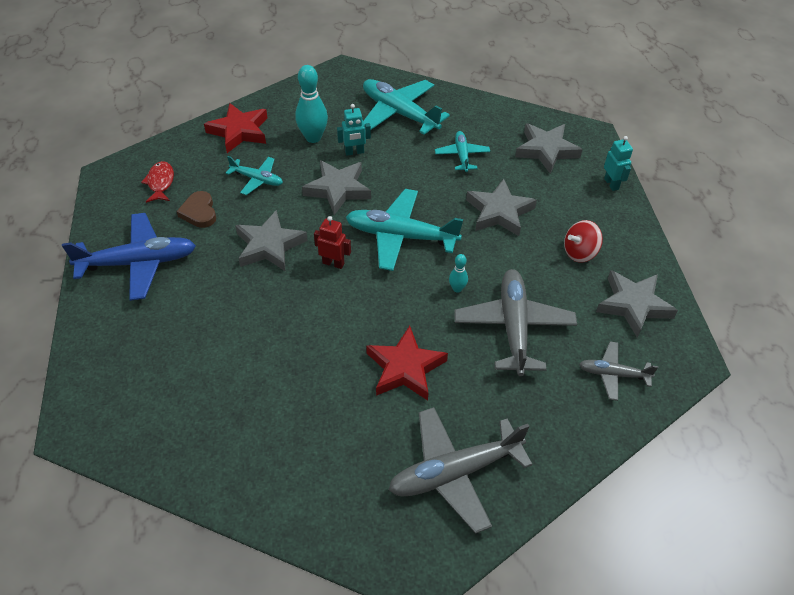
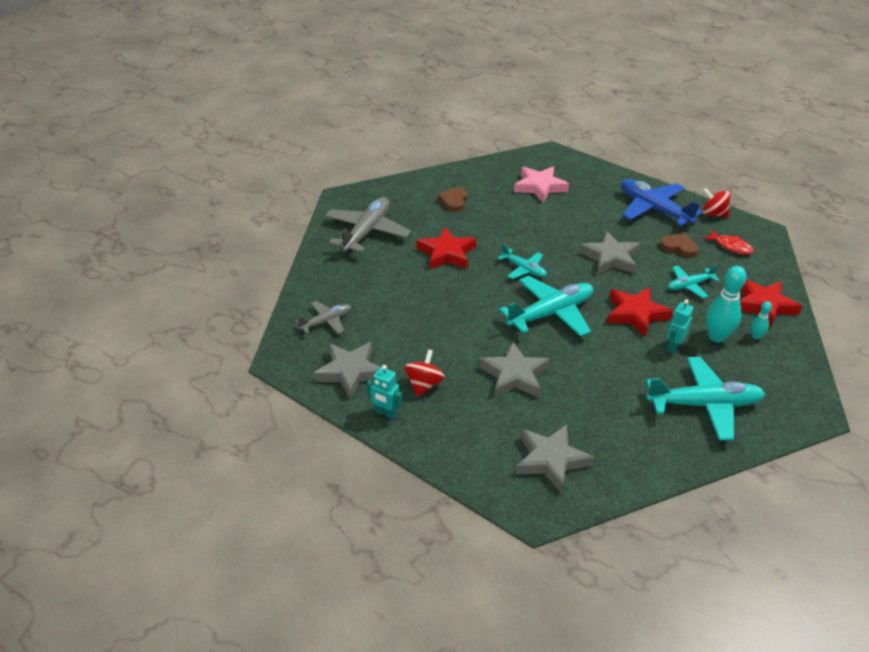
camera: 135 degrees right, 10 degrees down
blue plane [62,213,196,301] -> blue plane turned 105 degrees clockwise [621,179,703,226]
grey star [302,160,371,215] -> red star [607,287,673,337]
red robot [314,216,351,269] -> none
turquoise plane [435,131,490,172] -> turquoise plane moved to [498,244,547,279]
turquoise bowling pin [449,254,468,293] -> turquoise bowling pin moved to [751,302,772,339]
grey plane [454,269,577,376] -> none
turquoise robot [604,136,633,191] -> turquoise robot moved to [367,365,402,419]
none -> brown heart [438,187,468,212]
none -> pink star [514,166,569,203]
none -> red spinning top [702,188,731,218]

